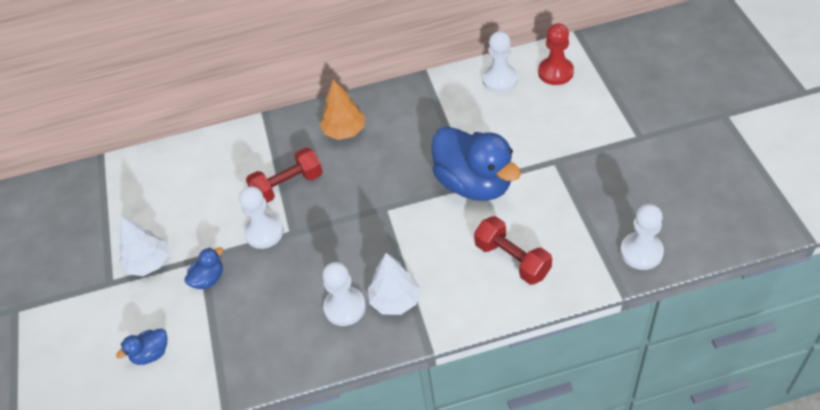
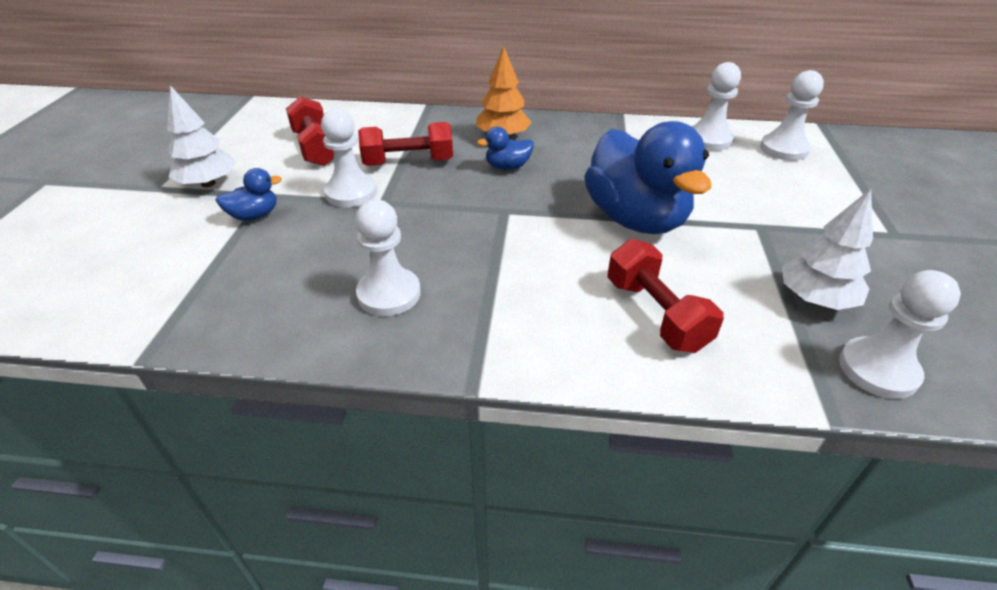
camera: 15 degrees right, 10 degrees down
blue duck [116,329,167,365] -> blue duck moved to [477,127,534,170]
white tree [368,253,421,315] -> white tree moved to [782,189,873,310]
red pawn [538,23,574,85] -> white pawn [760,70,824,161]
none -> red dumbbell [286,96,334,166]

